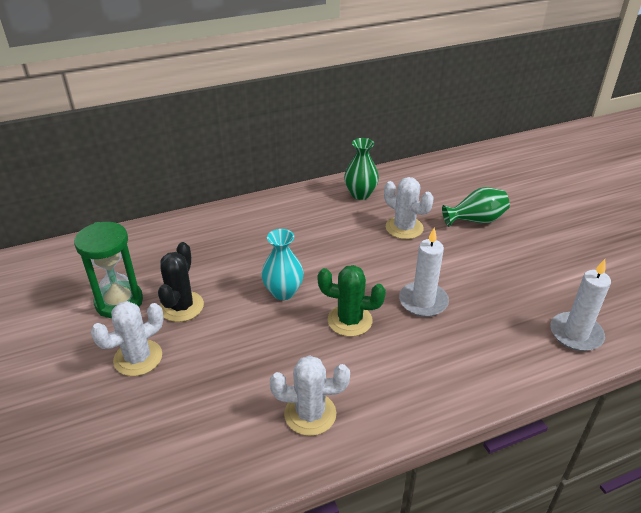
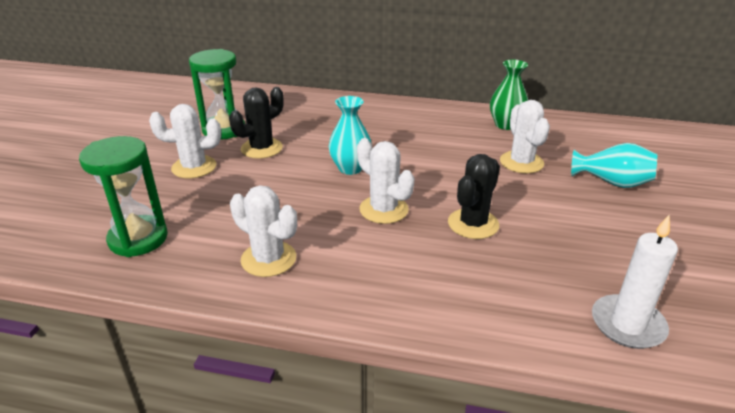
camera: 35 degrees right, 5 degrees down
green cactus [318,265,386,337] -> white cactus [357,138,415,224]
white candle [399,228,449,317] -> black cactus [448,154,500,239]
green vase [442,187,510,227] -> turquoise vase [571,143,657,188]
none -> green hourglass [79,136,168,257]

